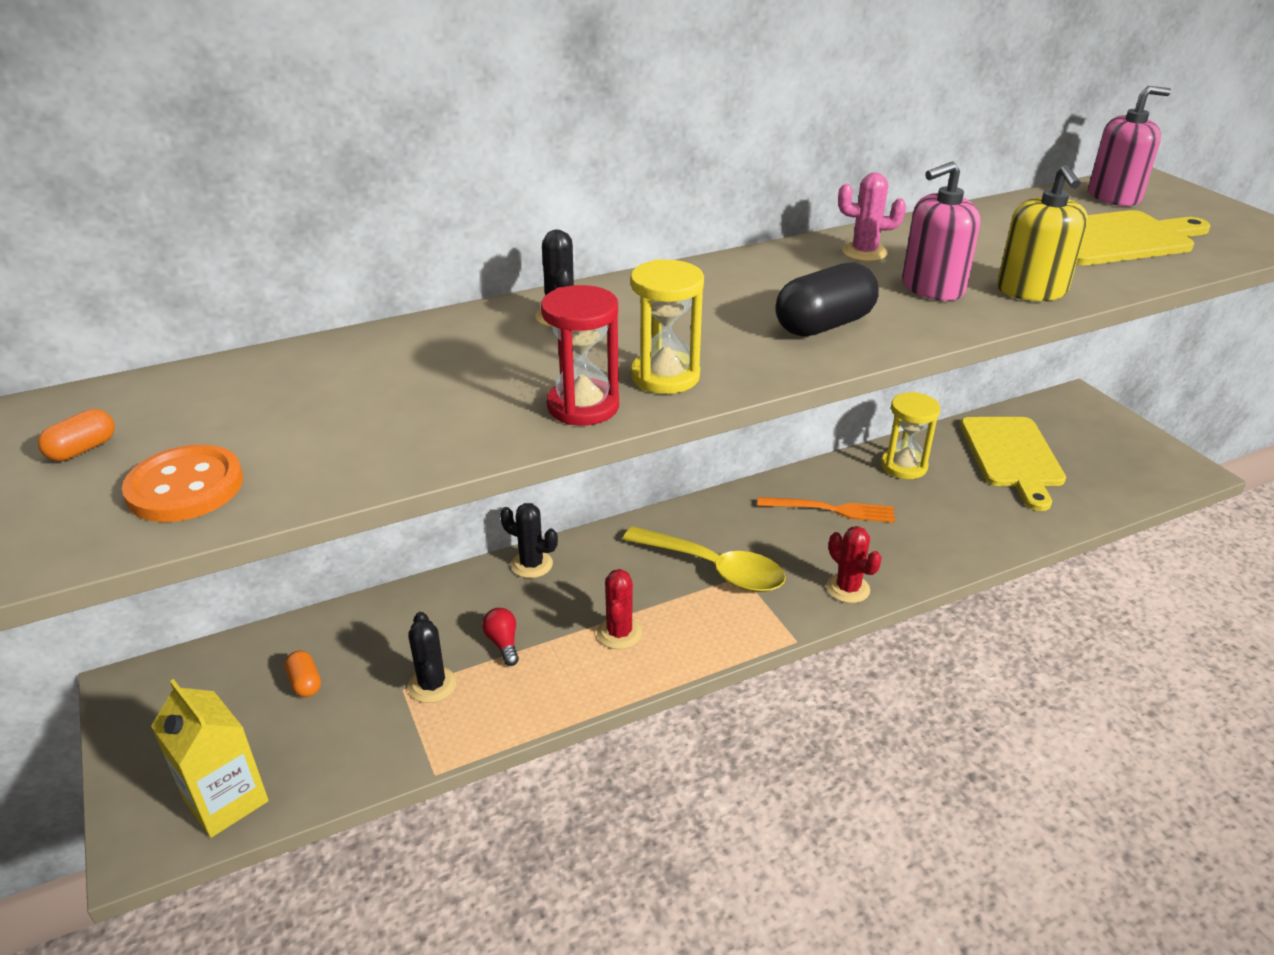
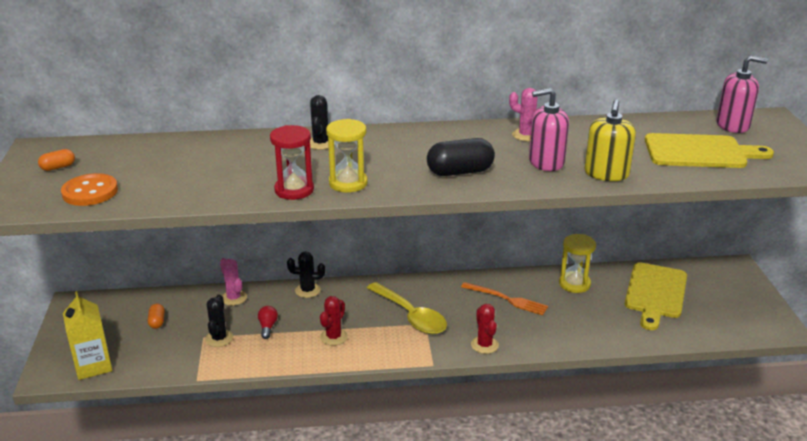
camera: 20 degrees right, 5 degrees down
black cactus [500,503,558,578] -> black cactus turned 45 degrees counterclockwise [287,251,325,298]
none -> pink cactus [220,258,247,306]

